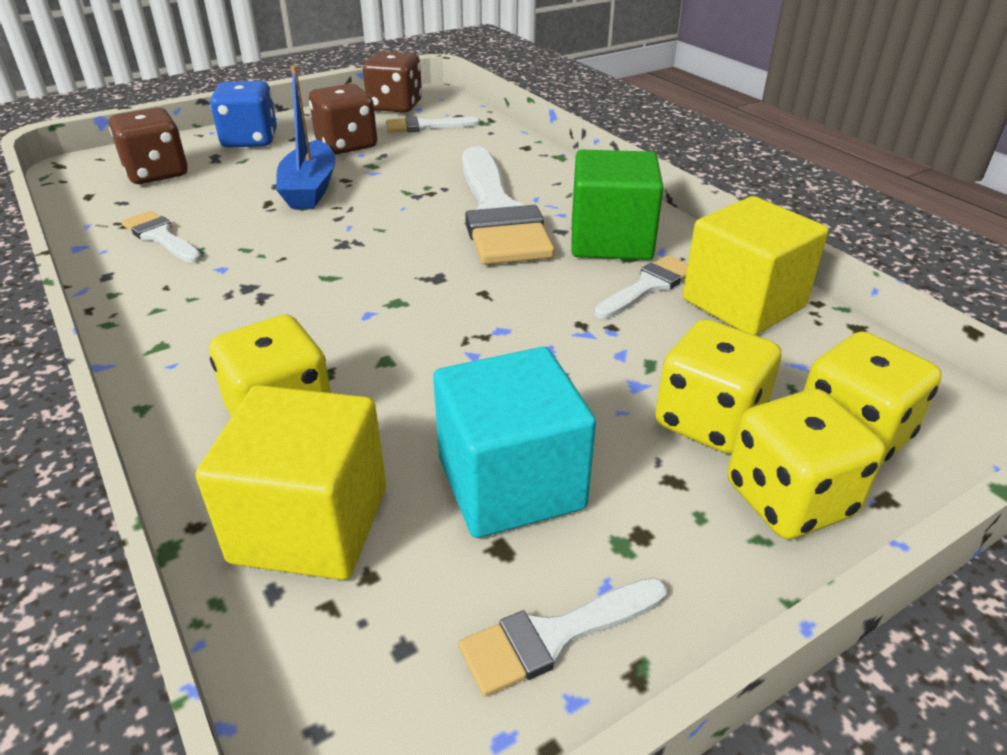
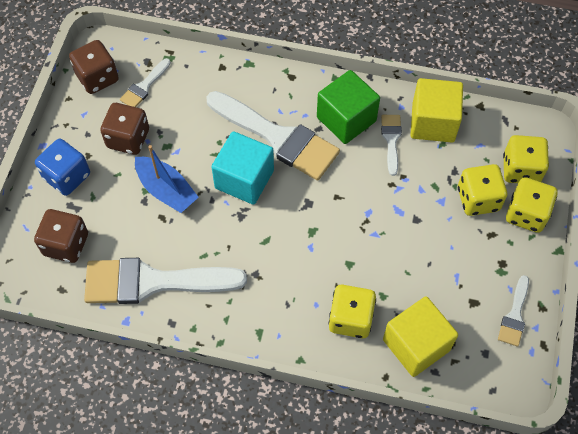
camera: 45 degrees left, 25 degrees up
white brush [121,211,202,263] -> white brush [84,258,247,304], size x2.14
turquoise cube [433,347,596,538] -> turquoise cube moved to [211,131,274,205]

